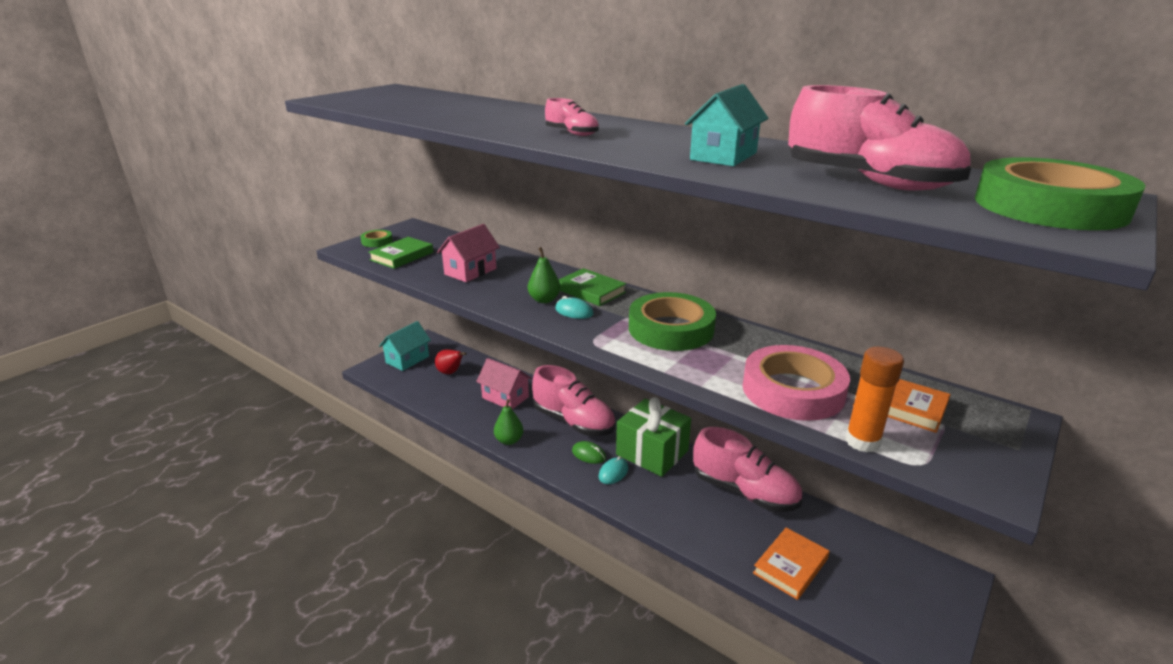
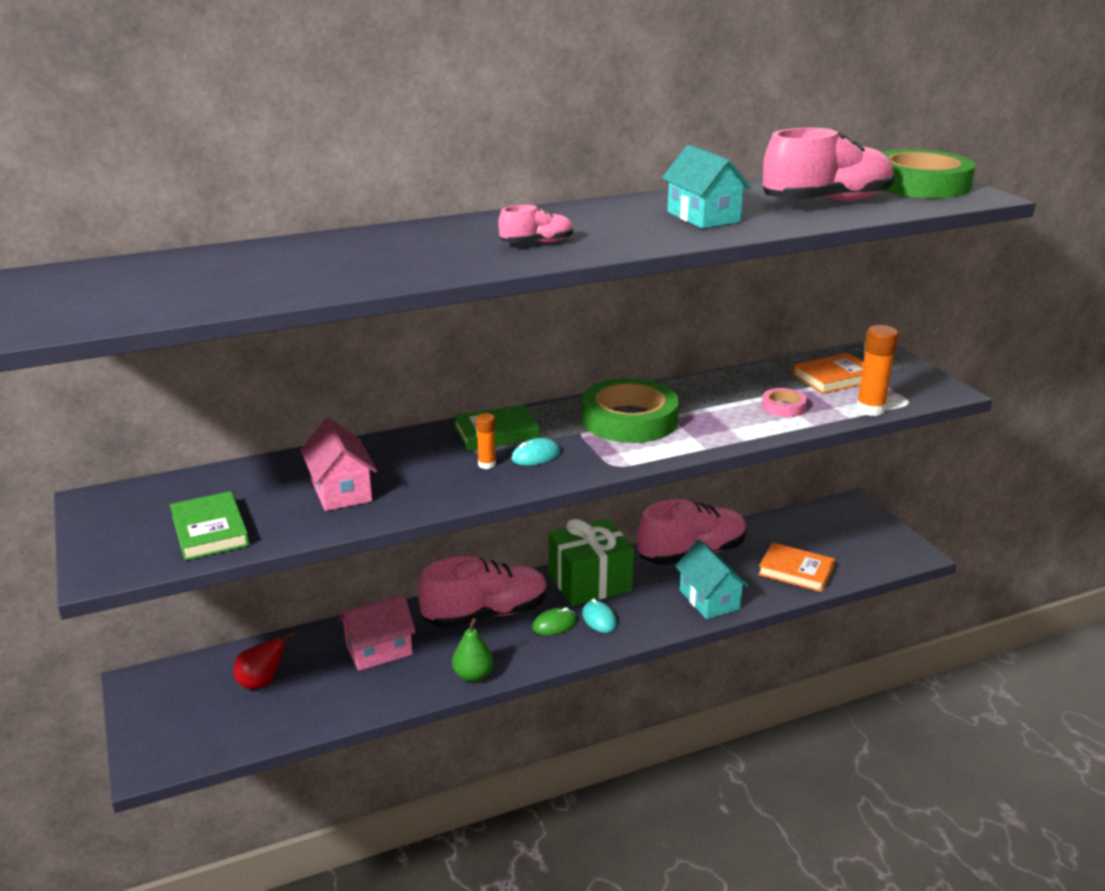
camera: 60 degrees left, 0 degrees up
green tape [360,230,393,247] -> none
turquoise house [379,321,431,371] -> turquoise house moved to [675,540,749,619]
green pear [528,247,561,303] -> orange glue stick [476,413,496,469]
pink tape [743,345,850,421] -> pink tape [762,388,807,417], size x0.46
orange book [753,528,830,600] -> orange book turned 45 degrees counterclockwise [758,543,835,592]

